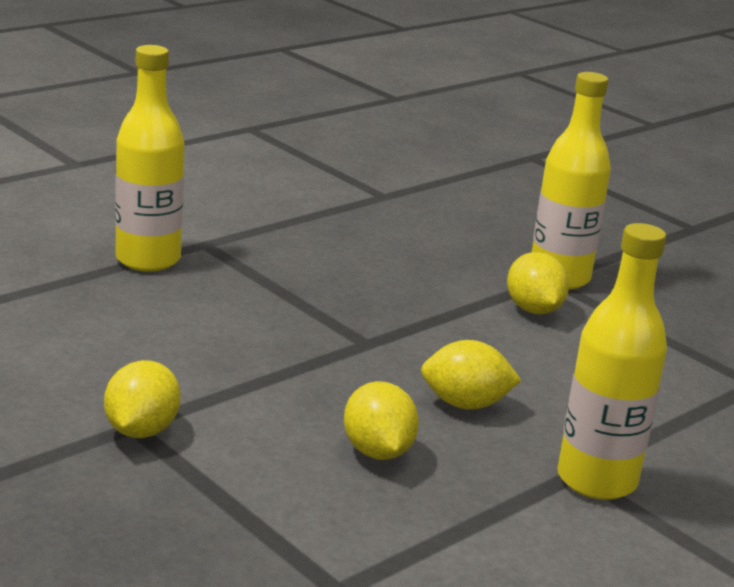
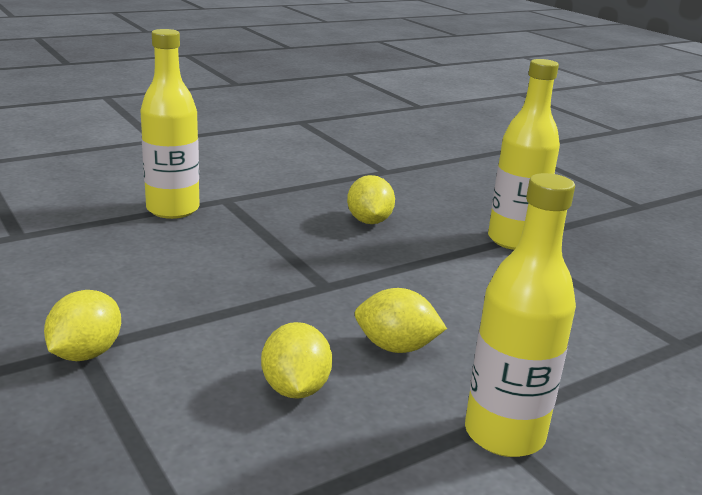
camera: 10 degrees right, 0 degrees up
yellow lemon [507,252,569,314] -> yellow lemon moved to [347,175,395,224]

